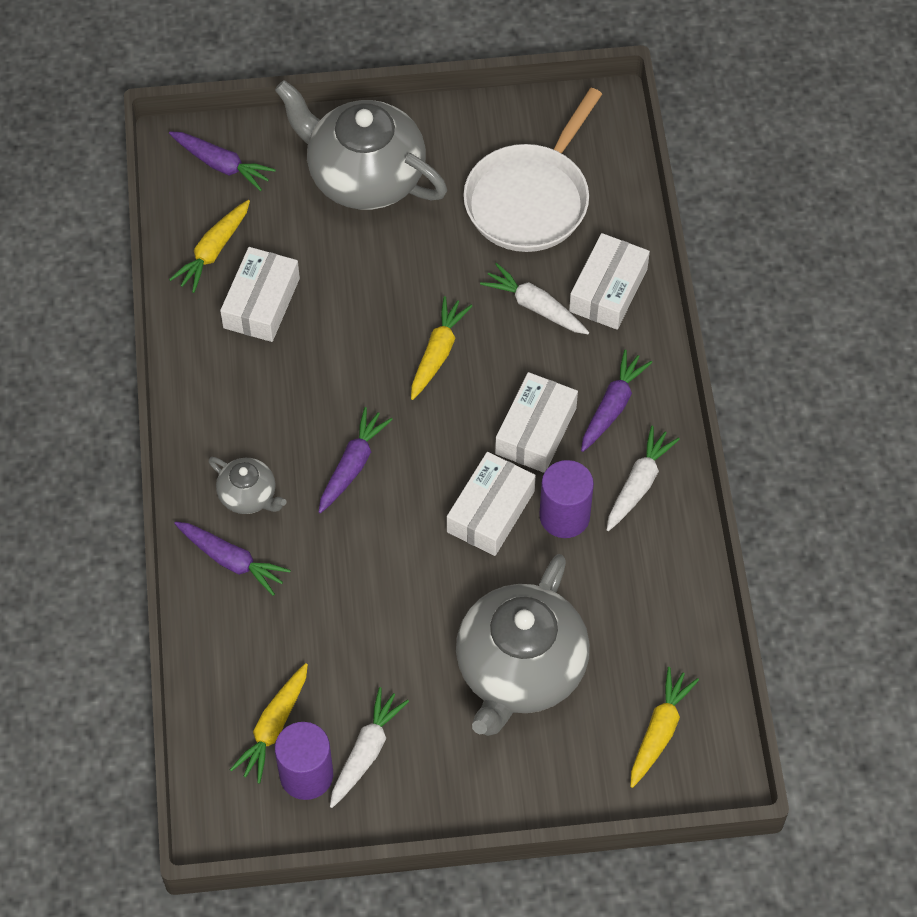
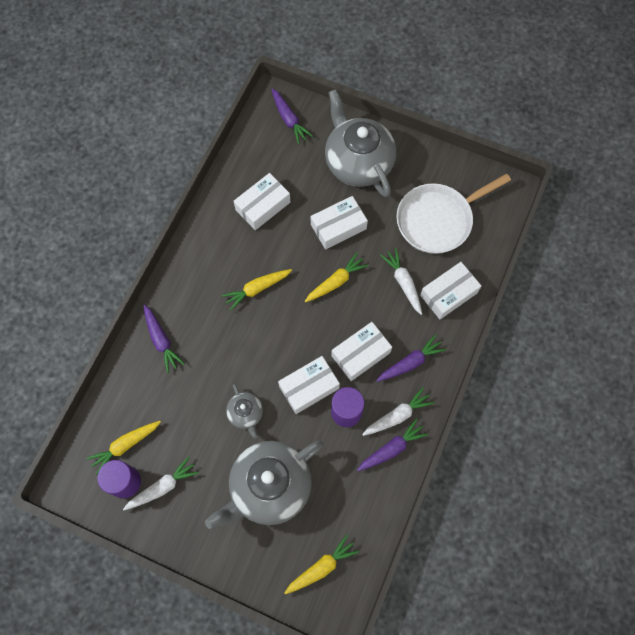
camera: 30 degrees right, 10 degrees up
yellow carrot [169,200,250,293] -> yellow carrot moved to [222,269,292,311]
grey teapot [208,457,287,514] -> grey teapot moved to [226,384,263,438]
purple carrot [319,407,393,513] -> purple carrot moved to [357,419,428,471]
none -> white box [311,196,368,249]

